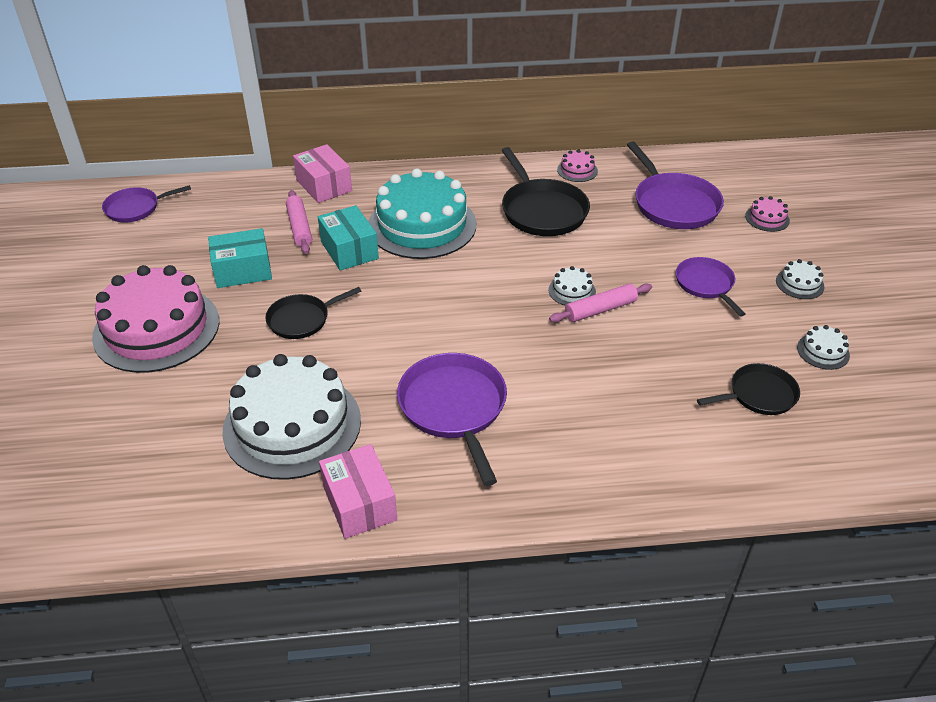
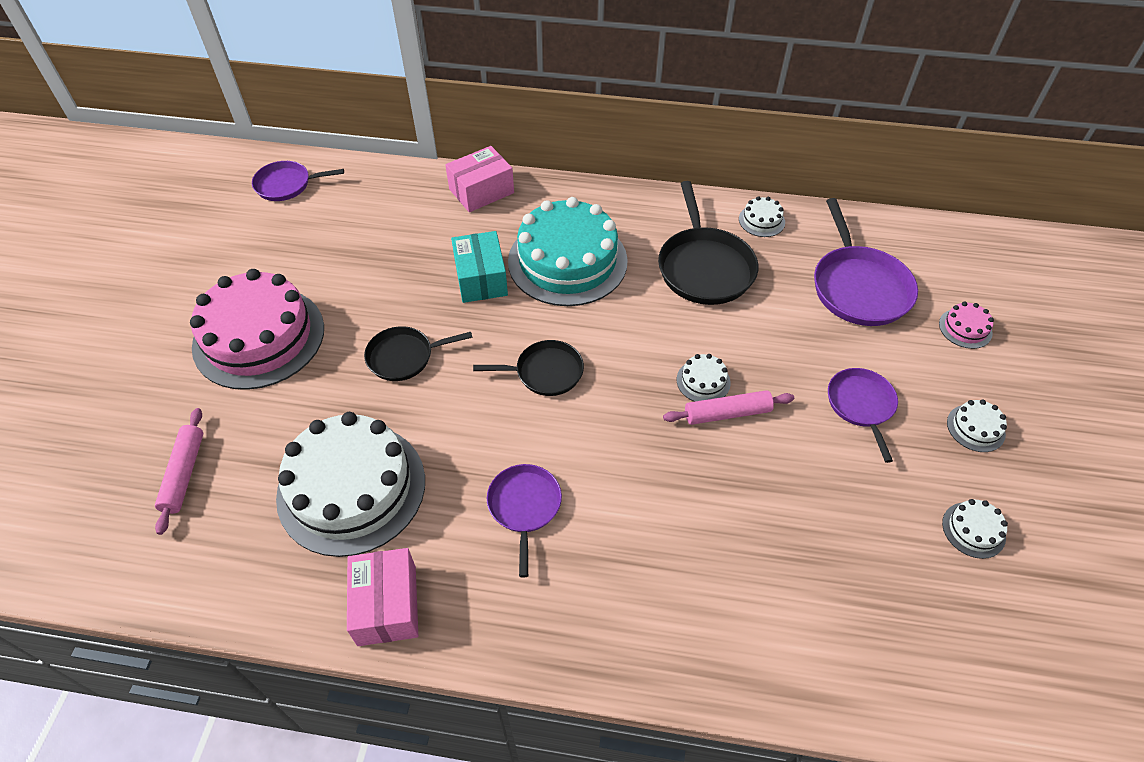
camera: 15 degrees right, 10 degrees up
turquoise box [208,228,272,288] -> none
pink rolling pin [286,190,312,254] -> pink rolling pin moved to [155,408,203,535]
pink box [293,144,352,203] -> pink box turned 75 degrees clockwise [445,146,514,212]
purple pan [397,353,507,486] -> purple pan [487,464,562,577], size x0.62
pink cake [557,149,598,182] -> white cake [739,196,785,237]
black pan [697,363,800,415] -> black pan moved to [473,340,584,396]

